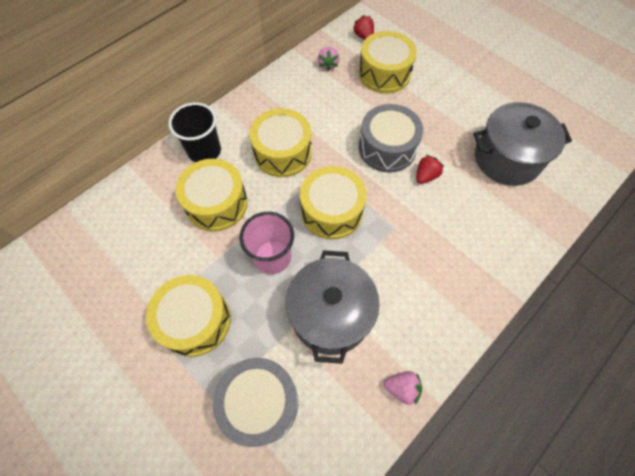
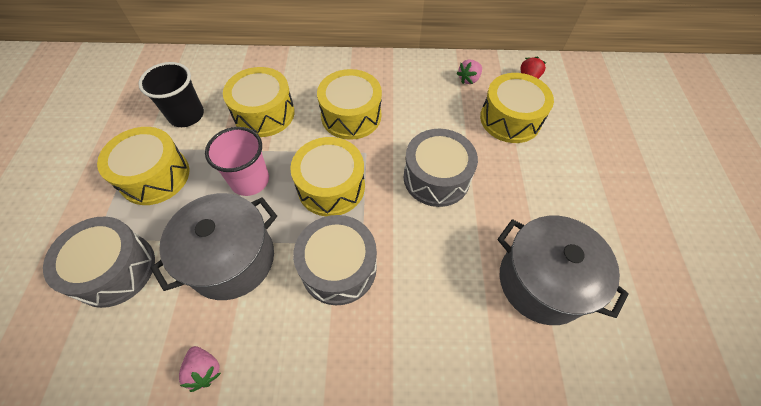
camera: 45 degrees right, 5 degrees down
black cup [168,102,221,162] -> black cup moved to [138,62,204,127]
red strawberry [416,155,444,184] -> none
none -> grey drum [293,215,377,305]

